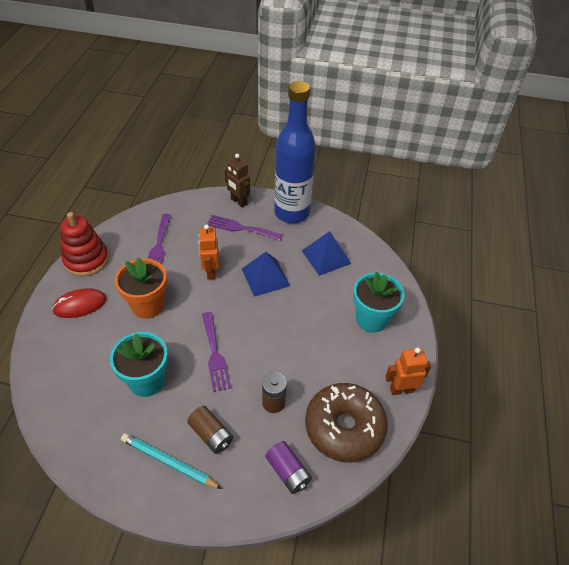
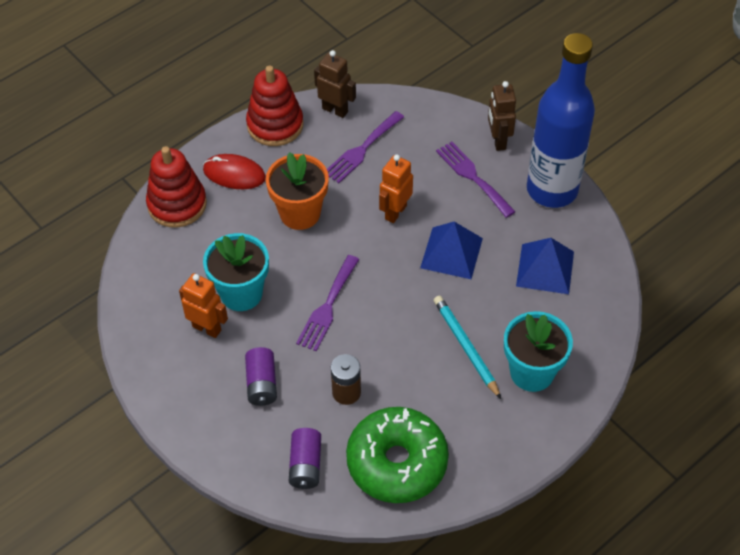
camera: 40 degrees right, 5 degrees up
turquoise pencil [121,433,222,489] -> turquoise pencil moved to [434,296,501,399]
brown battery [187,406,233,454] -> purple battery [245,347,277,406]
brown donut [305,383,388,462] -> green donut [346,407,449,503]
orange robot [385,347,431,395] -> orange robot moved to [179,273,228,338]
none -> red stacking toy [146,146,207,228]
none -> brown robot [314,50,356,118]

